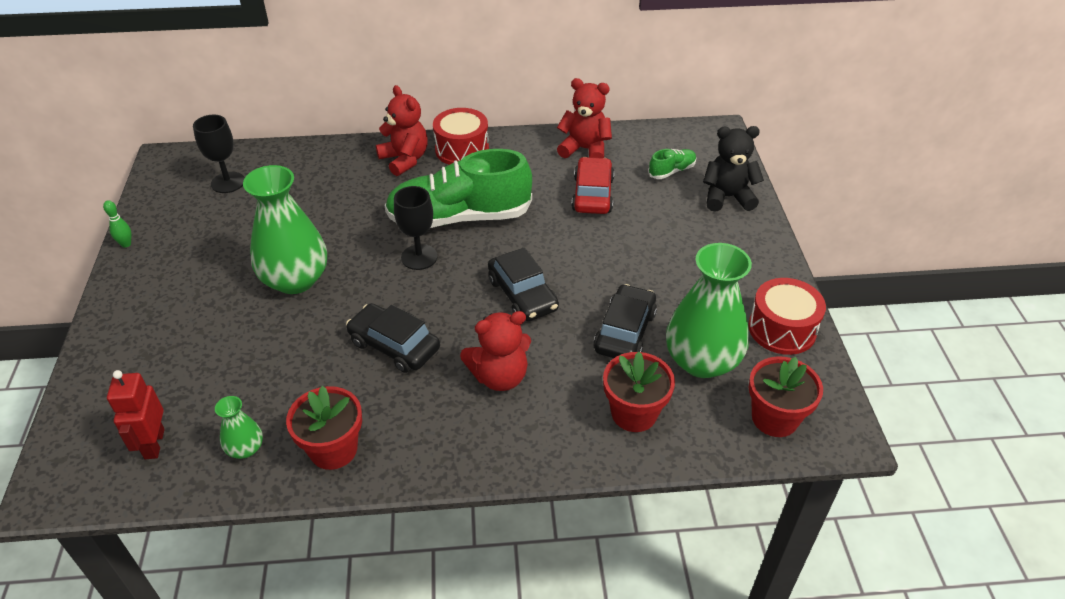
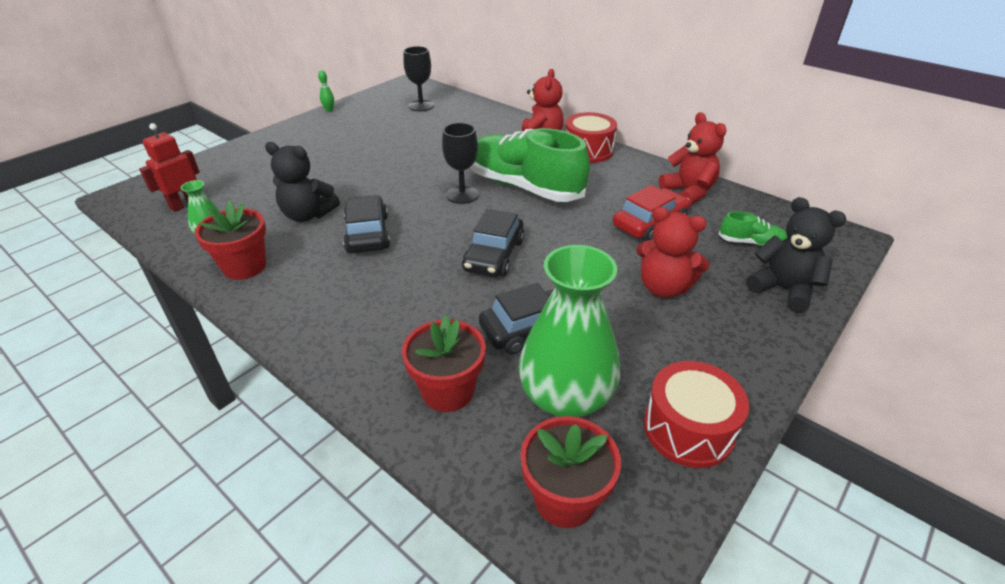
camera: 45 degrees right, 5 degrees down
green vase [243,165,327,294] -> none
red teddy bear [460,311,531,391] -> red teddy bear moved to [636,207,709,298]
none -> black teddy bear [265,142,340,222]

